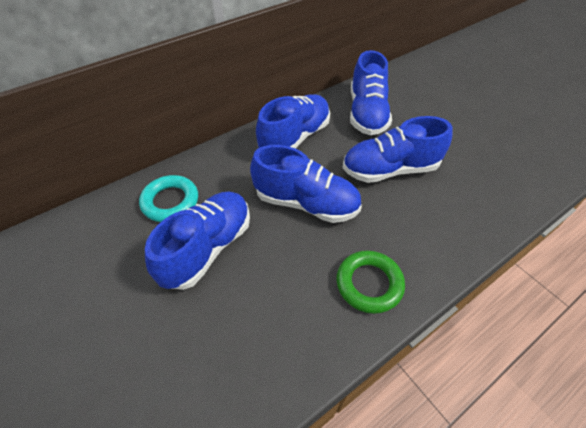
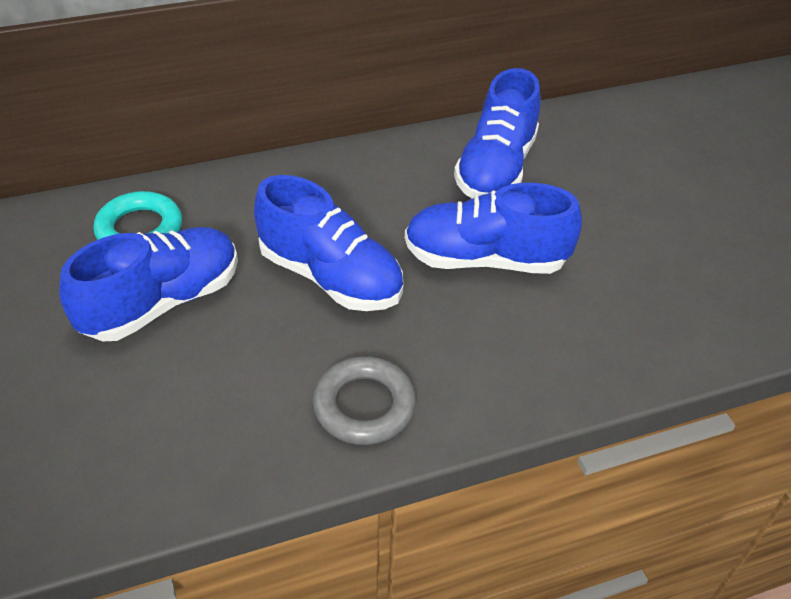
camera: 15 degrees right, 5 degrees down
blue shoe [256,94,330,149] -> none
green ring [336,251,405,314] -> grey ring [313,356,416,445]

